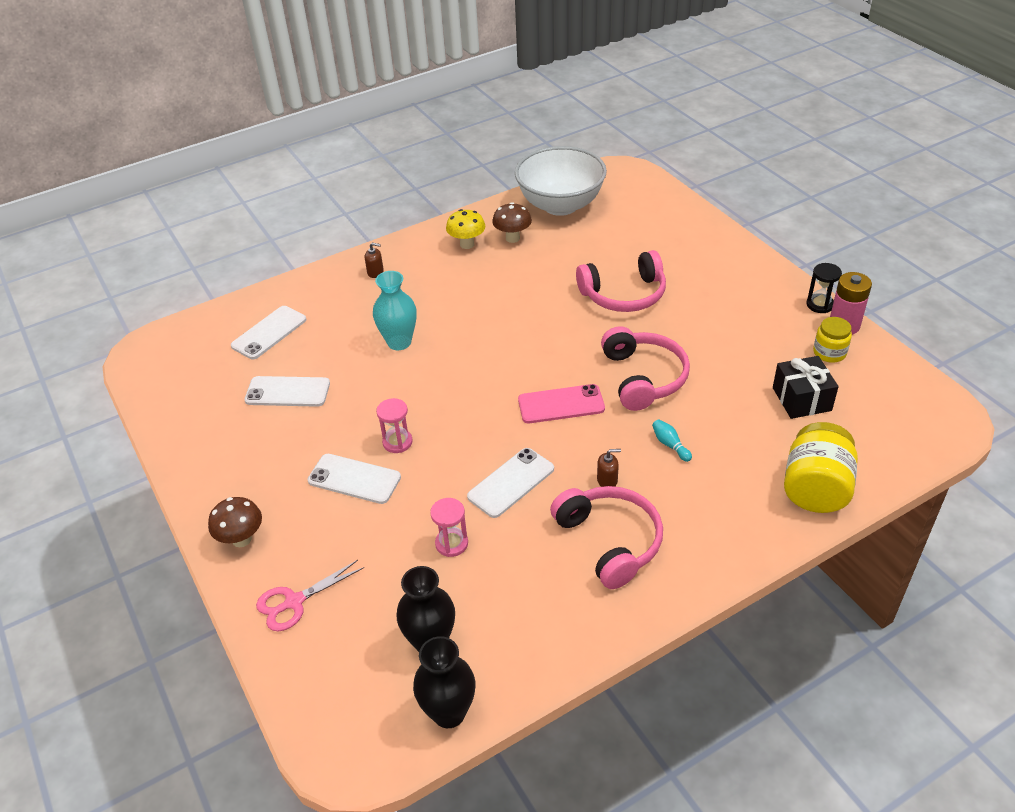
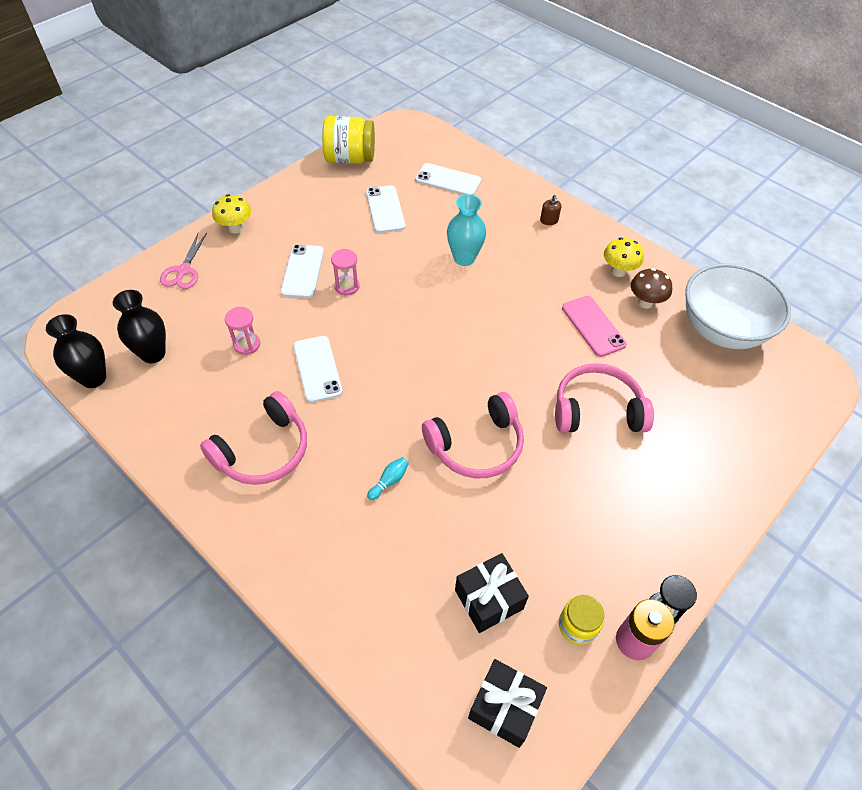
camera: 70 degrees right, 10 degrees up
brown mushroom [208,497,262,547] -> yellow mushroom [212,194,251,234]
pink scissors [256,560,364,631] -> pink scissors turned 120 degrees counterclockwise [160,233,207,289]
white phone [467,448,554,518] -> white phone turned 45 degrees clockwise [293,336,343,403]
pink phone [518,384,605,423] -> pink phone moved to [562,296,627,357]
pink headphones [576,250,666,312] -> pink headphones turned 120 degrees clockwise [555,363,654,433]
brown soap dispenser [597,449,621,487] -> none
yellow jar [784,422,858,513] -> yellow jar moved to [322,116,375,164]
none -> black gift [468,659,547,748]

